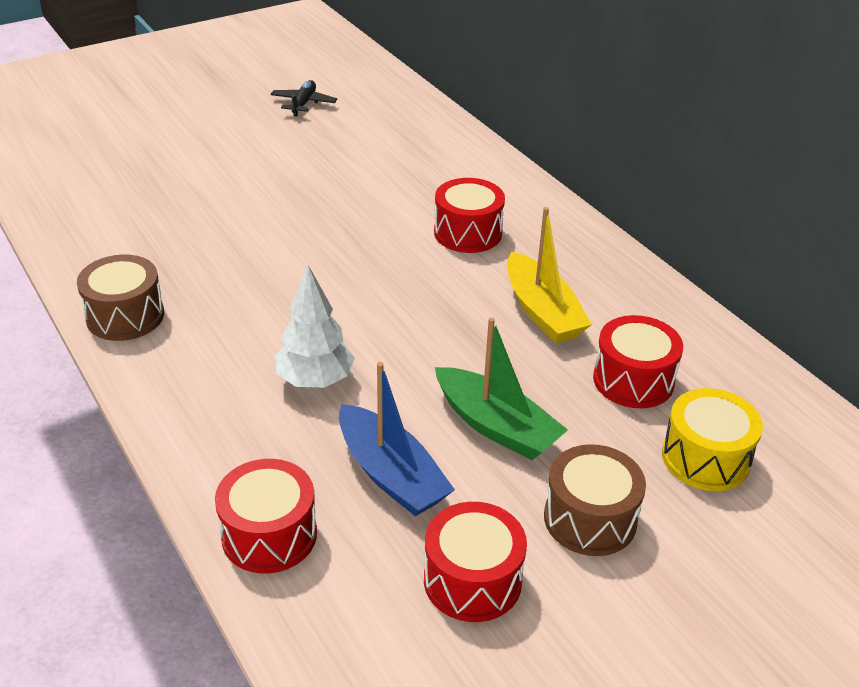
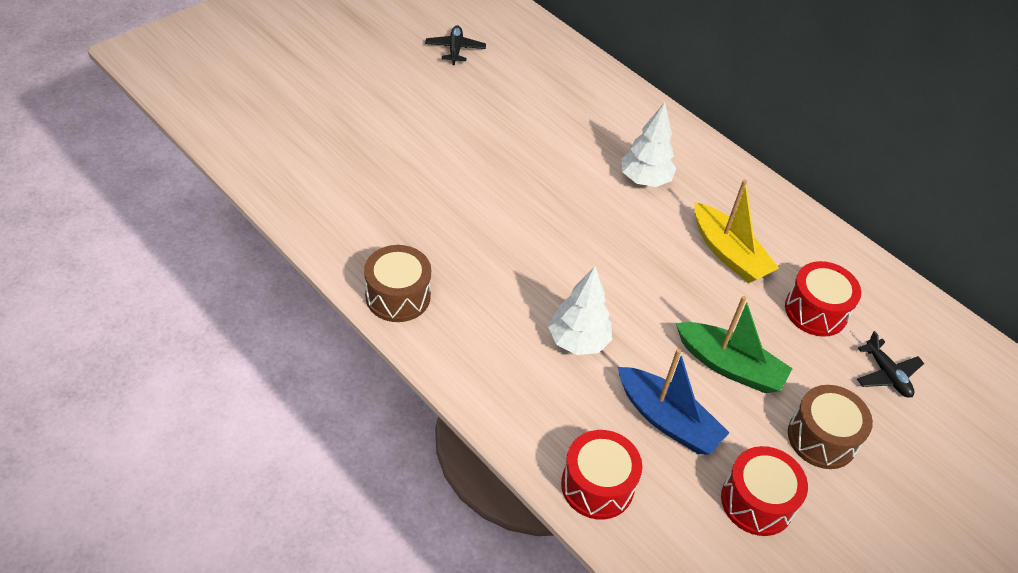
camera: 15 degrees left, 10 degrees up
red drum [434,178,505,253] -> white tree [621,102,676,187]
yellow drum [662,388,763,491] -> black plane [857,331,924,397]

